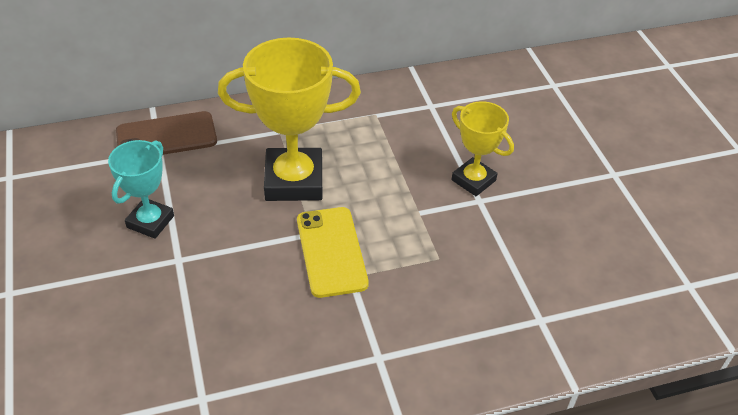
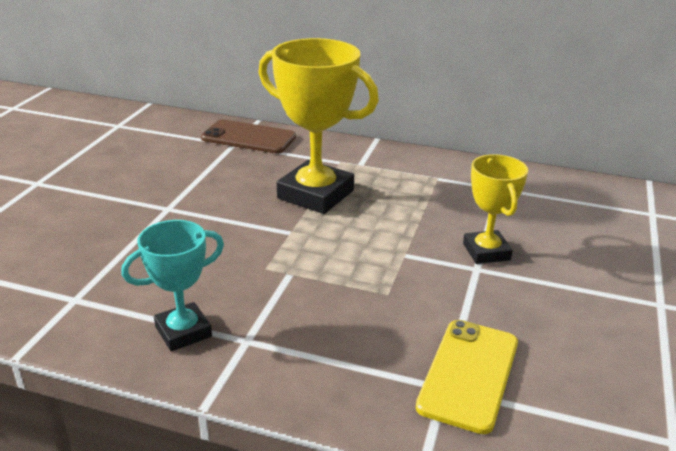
camera: 35 degrees right, 15 degrees down
turquoise trophy [108,140,174,239] -> turquoise trophy moved to [121,220,224,351]
yellow phone [297,207,369,298] -> yellow phone moved to [416,320,518,434]

